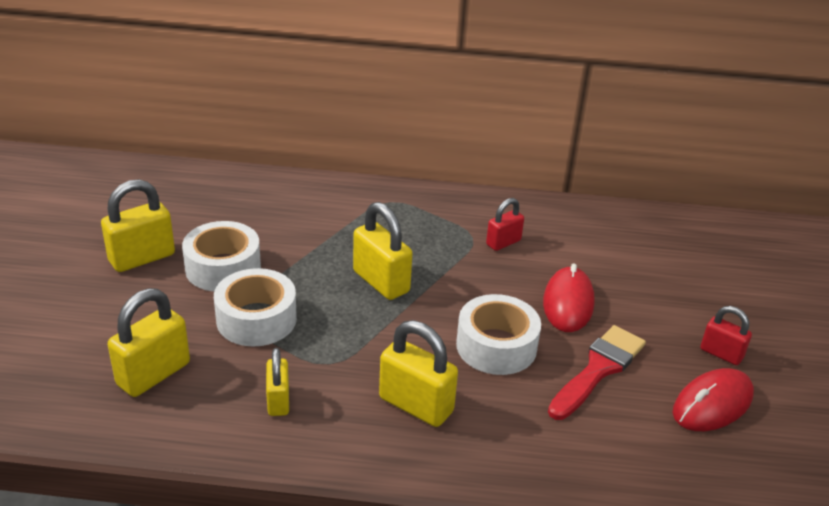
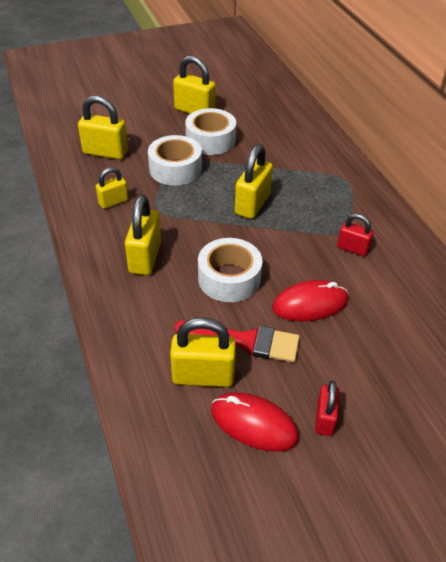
camera: 65 degrees right, 10 degrees up
none -> yellow padlock [170,317,236,387]

